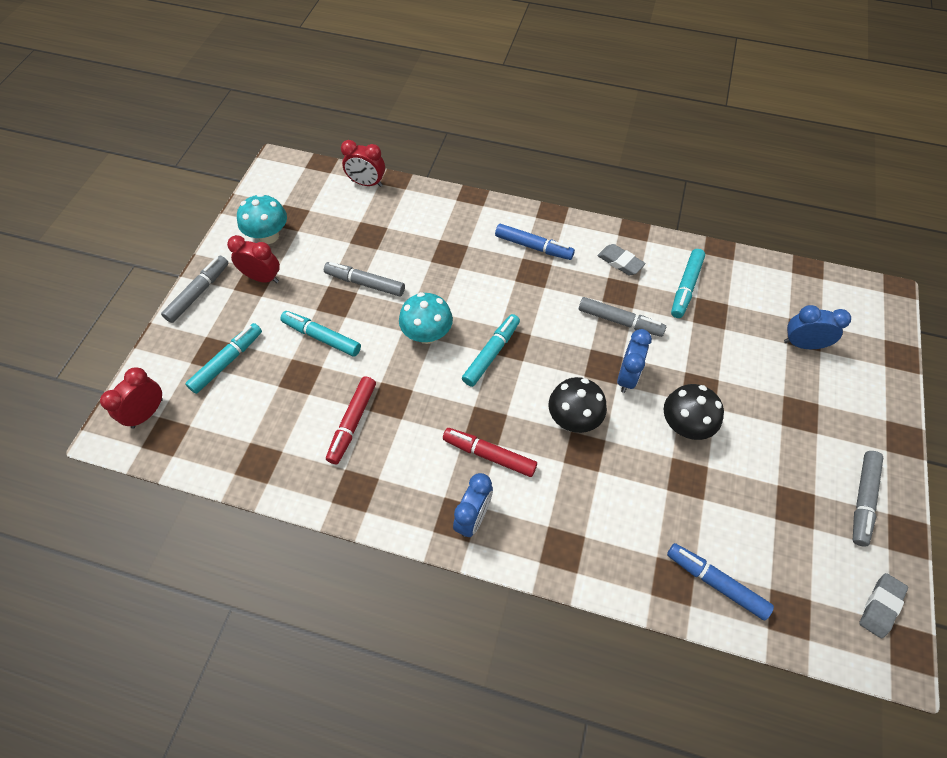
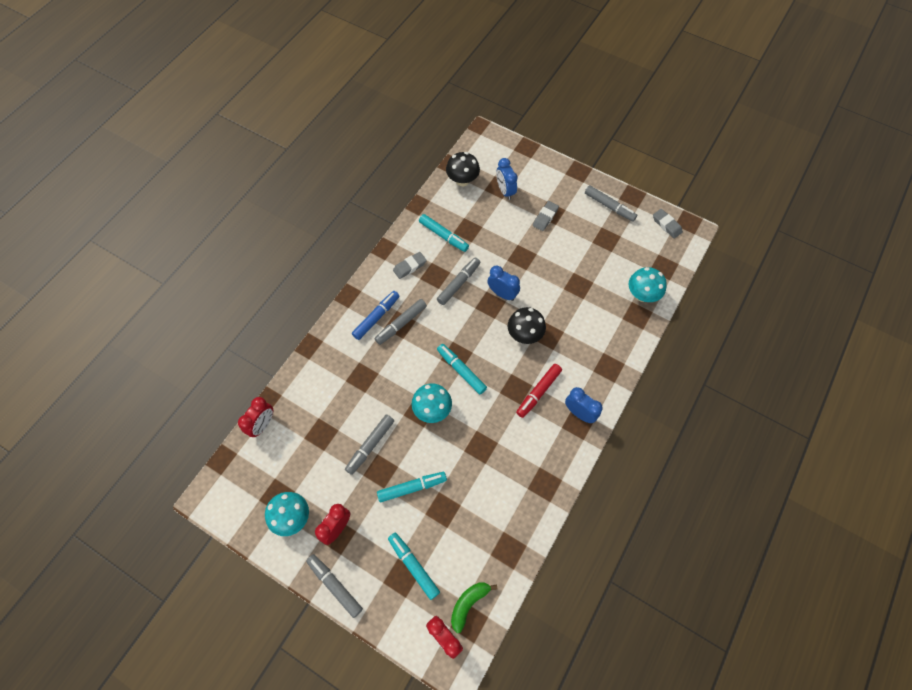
camera: 75 degrees left, 5 degrees up
turquoise marker [280,311,361,356] -> turquoise marker turned 150 degrees counterclockwise [377,472,447,502]
red marker [326,376,376,464] -> none
black mushroom [663,384,724,440] -> black mushroom moved to [446,152,480,186]
blue marker [667,543,774,620] -> turquoise mushroom [629,267,667,302]
blue clock [784,305,851,349] -> blue clock turned 45 degrees counterclockwise [496,158,518,200]
none -> grey marker [375,299,427,345]
none -> green banana [451,583,497,633]
none -> grey eraser [533,201,559,231]

